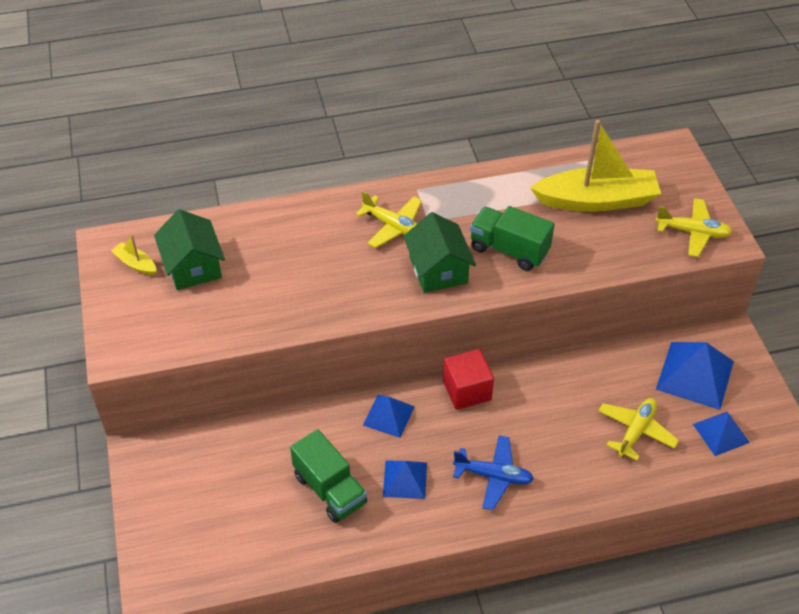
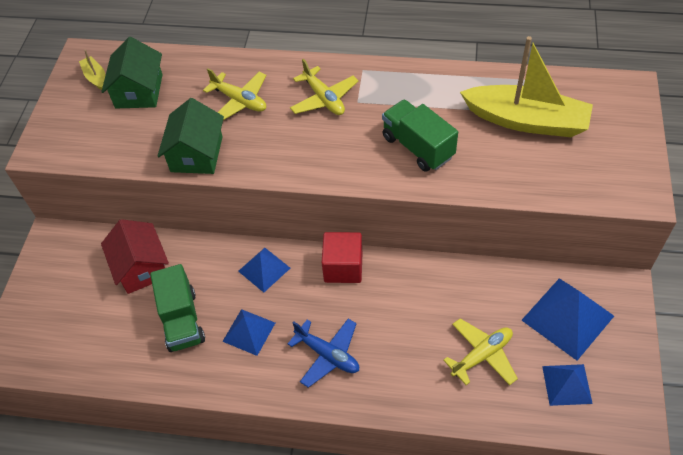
camera: 25 degrees right, 5 degrees up
green house [403,212,476,293] -> green house moved to [157,98,224,174]
yellow plane [655,198,732,257] -> yellow plane moved to [203,68,267,120]
none -> red house [101,219,169,294]

